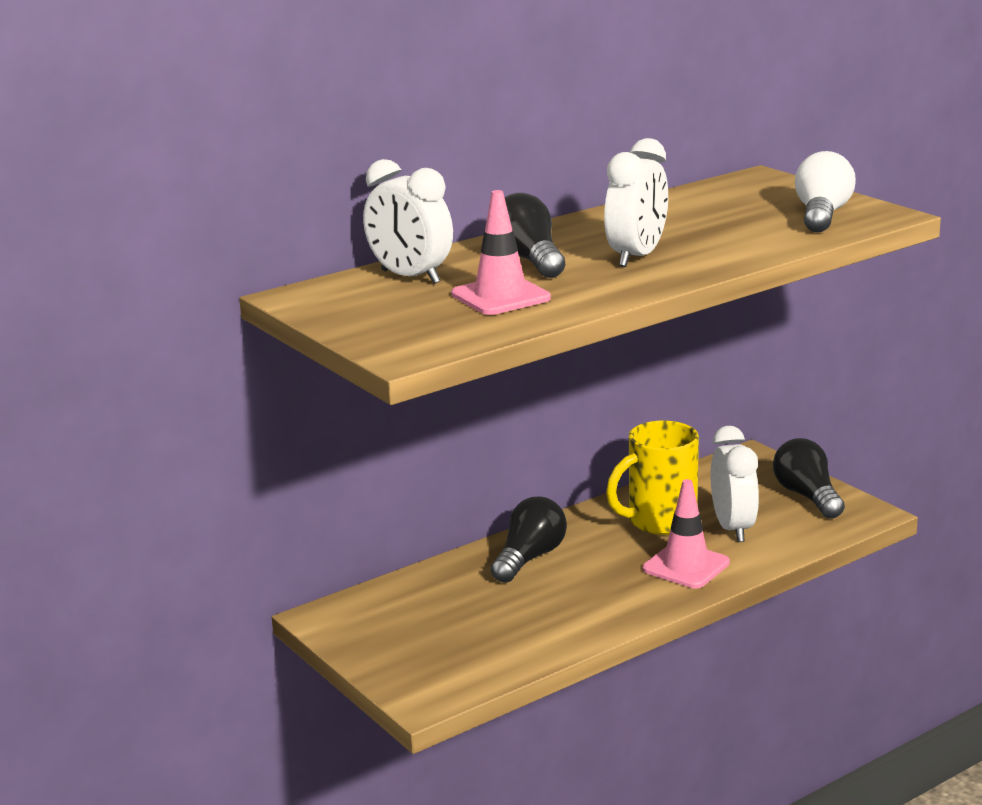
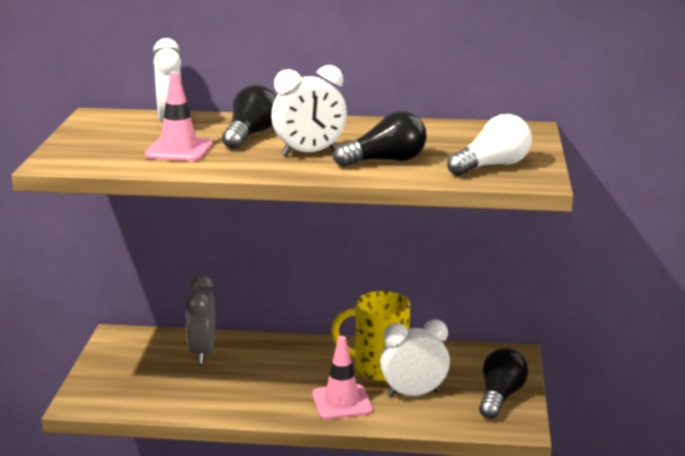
camera: 40 degrees right, 0 degrees up
black light bulb [491,496,567,583] -> black light bulb moved to [333,111,426,167]
white clock [711,426,759,542] -> white clock turned 135 degrees counterclockwise [380,319,450,397]
none -> grey clock [185,275,215,364]

